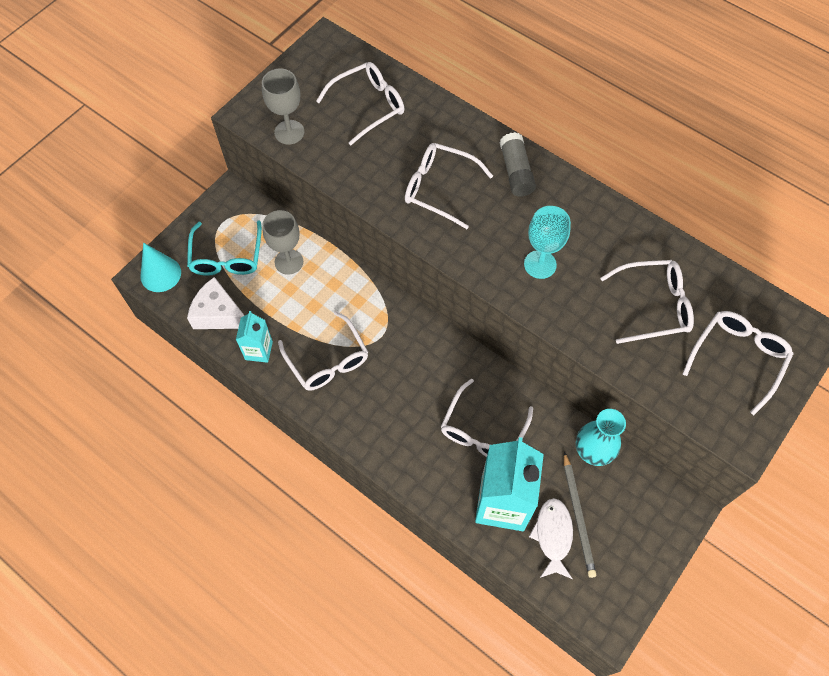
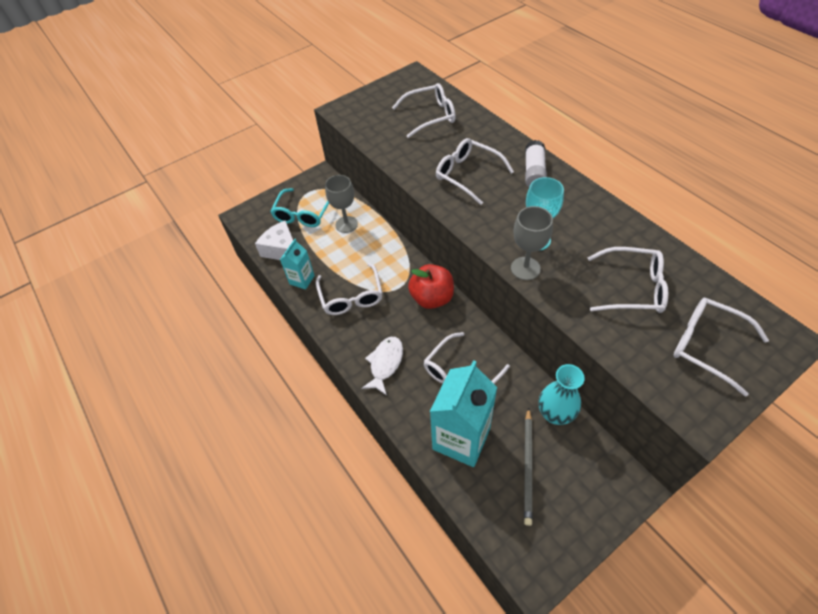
camera: 20 degrees right, 10 degrees down
turquoise cone [140,243,181,292] -> none
grey goblet [262,69,304,145] -> grey goblet moved to [511,206,553,280]
grey glue stick [499,132,536,197] -> white glue stick [525,140,547,187]
white fish [529,498,573,579] -> white fish moved to [361,337,403,395]
white glasses [683,311,793,415] -> white glasses turned 105 degrees counterclockwise [674,298,769,397]
none -> red apple [408,264,454,309]

